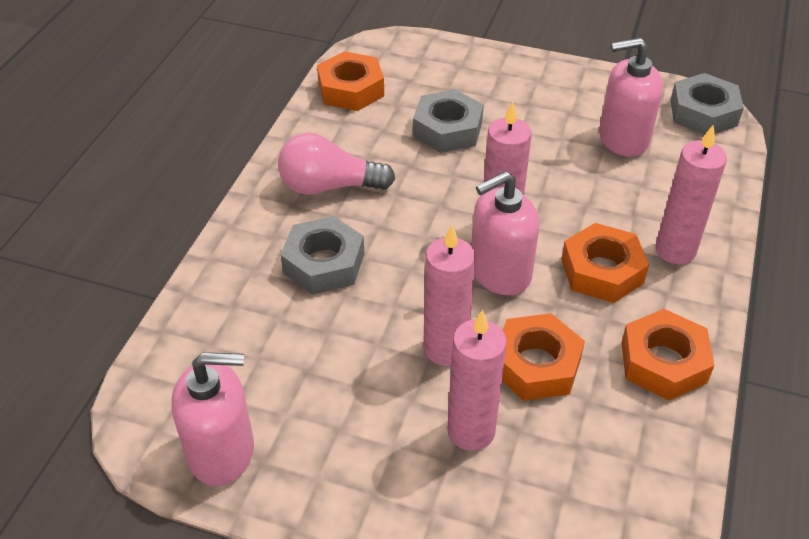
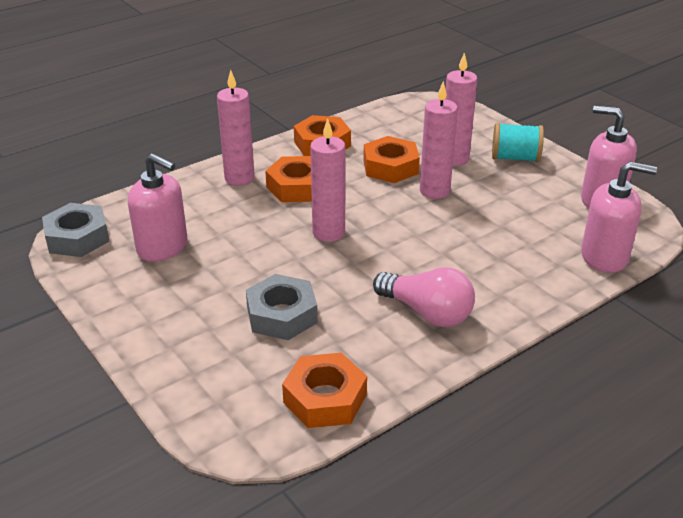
camera: 145 degrees left, 10 degrees down
grey nut [280,216,364,295] -> none
pink soap dispenser [471,171,540,295] -> pink soap dispenser moved to [581,162,657,273]
none -> turquoise spool [492,123,544,162]

